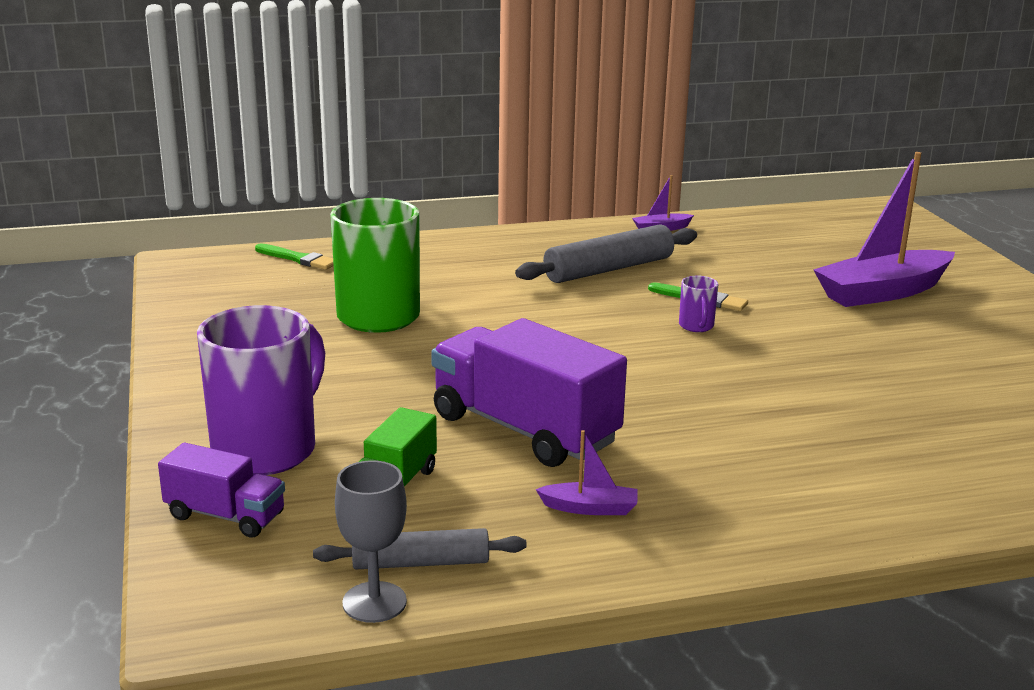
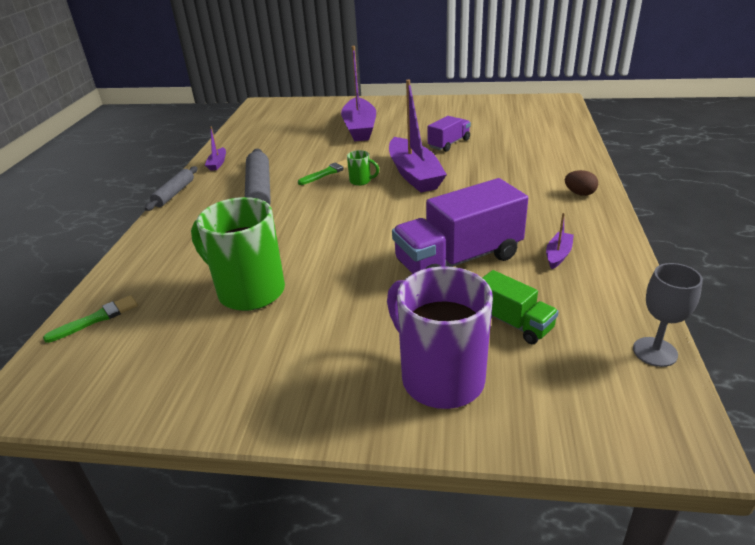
camera: 65 degrees left, 10 degrees up
purple truck [158,443,285,538] -> purple truck moved to [428,116,471,152]
grey rolling pin [313,528,527,569] -> grey rolling pin moved to [145,166,197,211]
purple mug [679,276,718,332] -> green mug [347,150,379,186]
none -> purple boat [389,79,447,193]
none -> brown egg [565,170,598,196]

